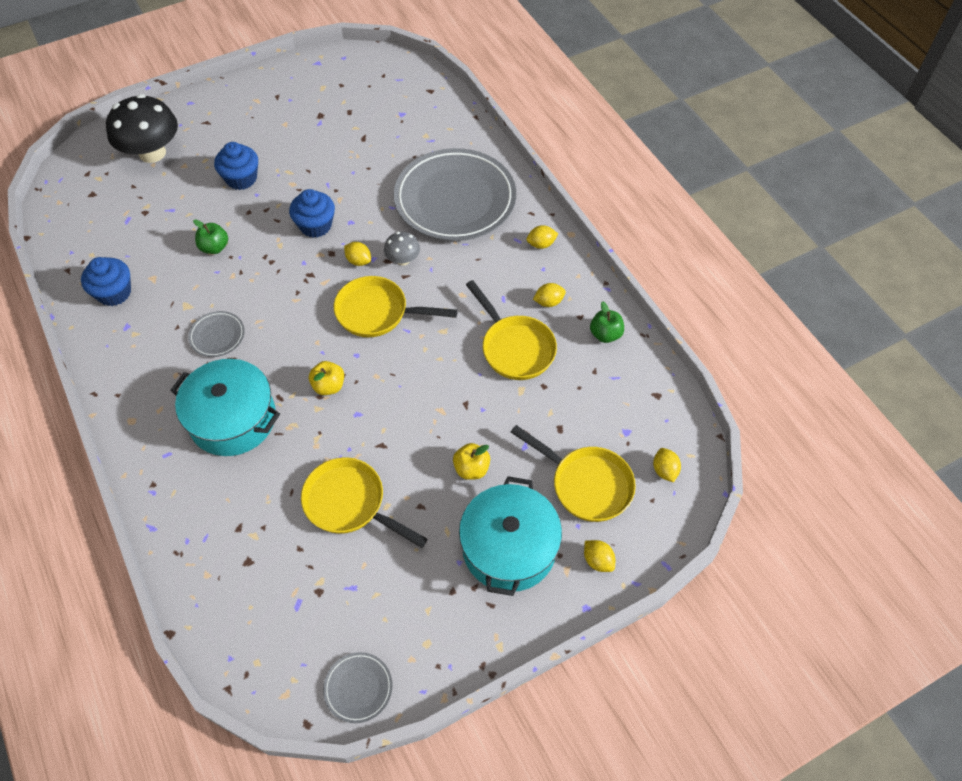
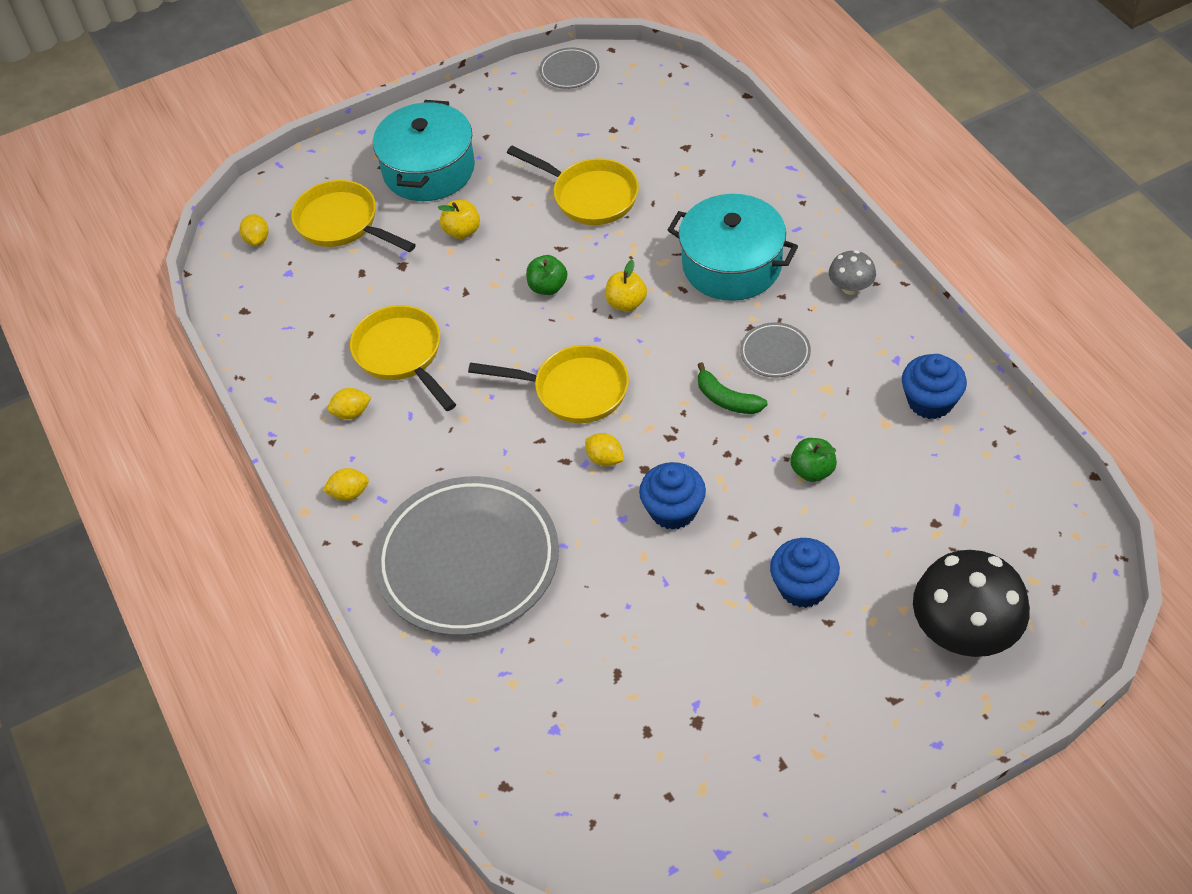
camera: 175 degrees left, 5 degrees down
grey mushroom [384,232,420,266] -> grey mushroom moved to [829,250,876,295]
yellow lemon [584,540,615,572] -> none
green apple [590,301,624,343] -> green apple moved to [526,255,567,295]
none -> green banana [698,362,767,414]

